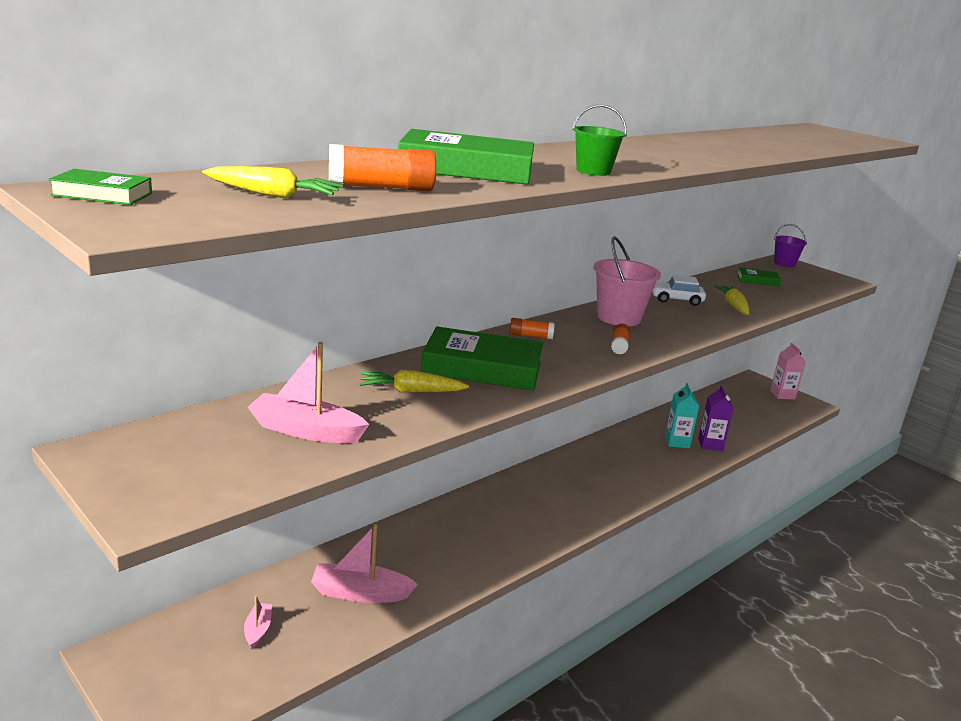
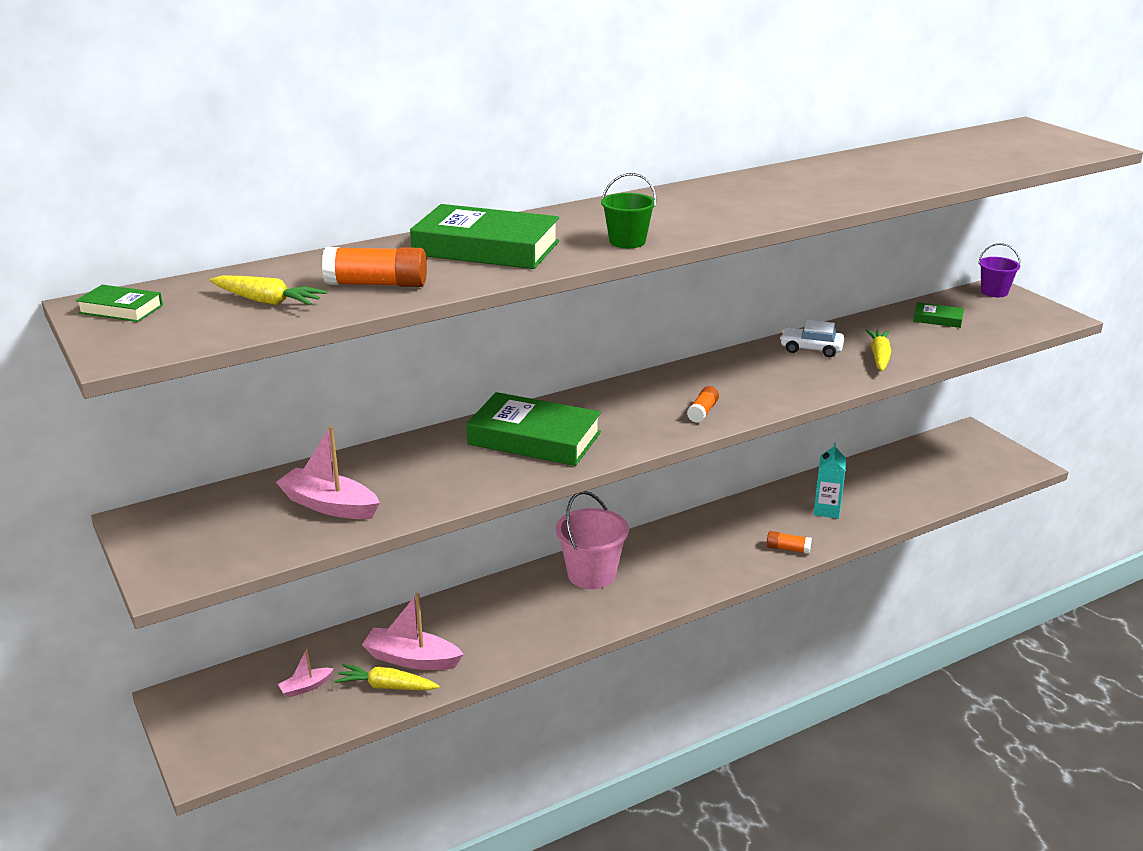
camera: 15 degrees right, 5 degrees up
pink boat [244,596,272,649] -> pink boat turned 135 degrees counterclockwise [278,649,334,697]
yellow carrot [359,370,469,392] -> yellow carrot moved to [334,664,440,690]
orange glue stick [510,318,555,339] -> orange glue stick moved to [766,531,812,554]
pink bucket [594,236,661,326] -> pink bucket moved to [556,491,629,589]
purple carton [698,386,733,451] -> none
pink carton [770,343,806,400] -> none

